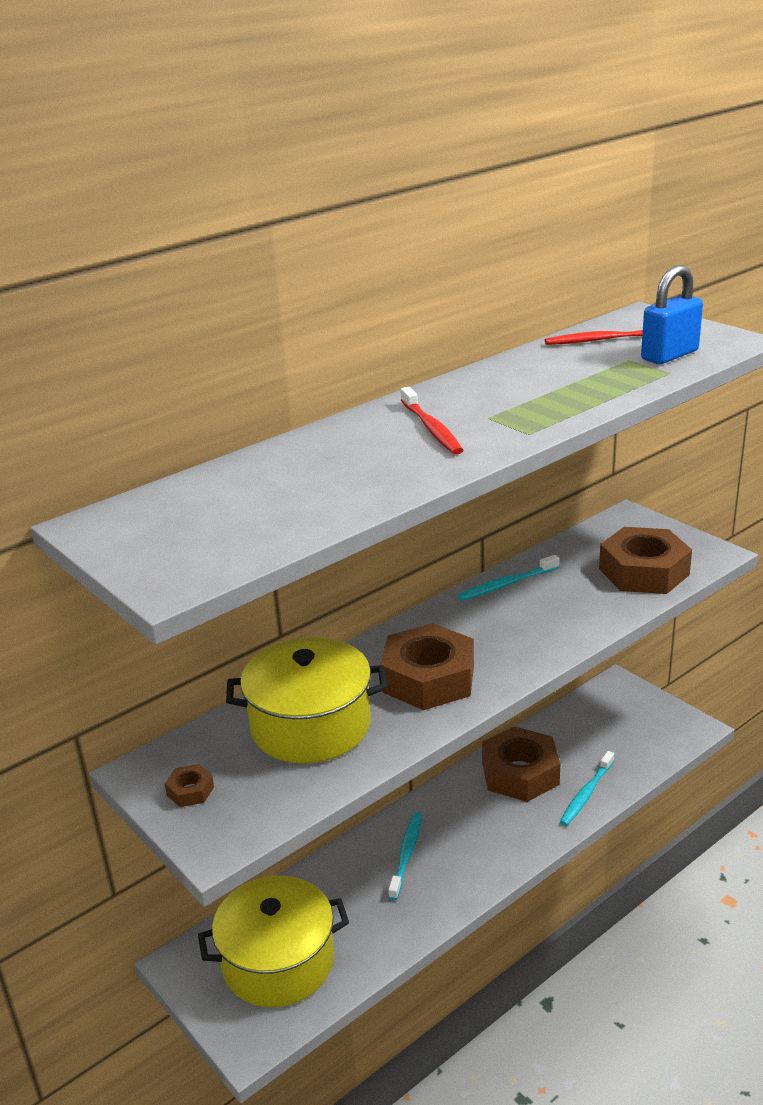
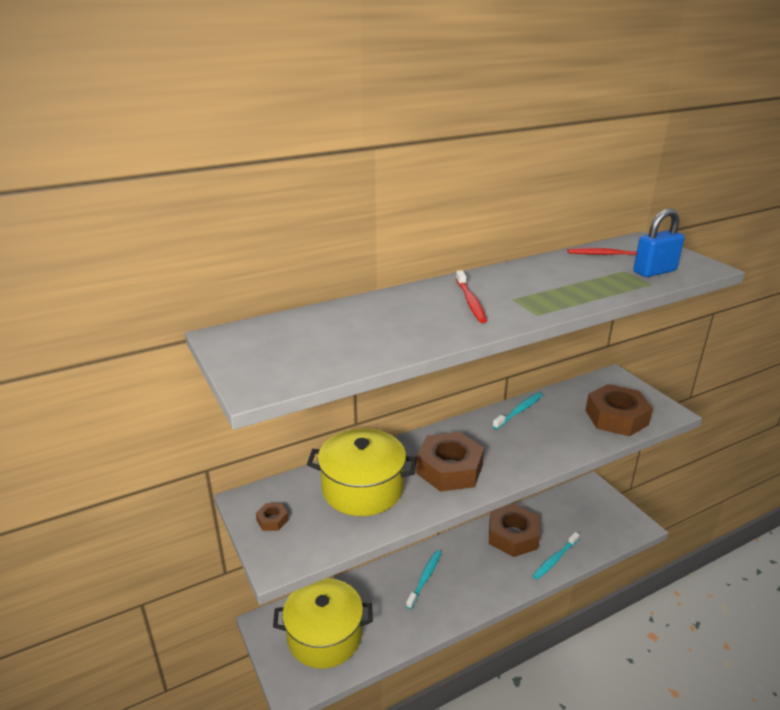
camera: 10 degrees right, 0 degrees up
turquoise toothbrush [458,555,560,600] -> turquoise toothbrush turned 150 degrees clockwise [493,392,543,429]

